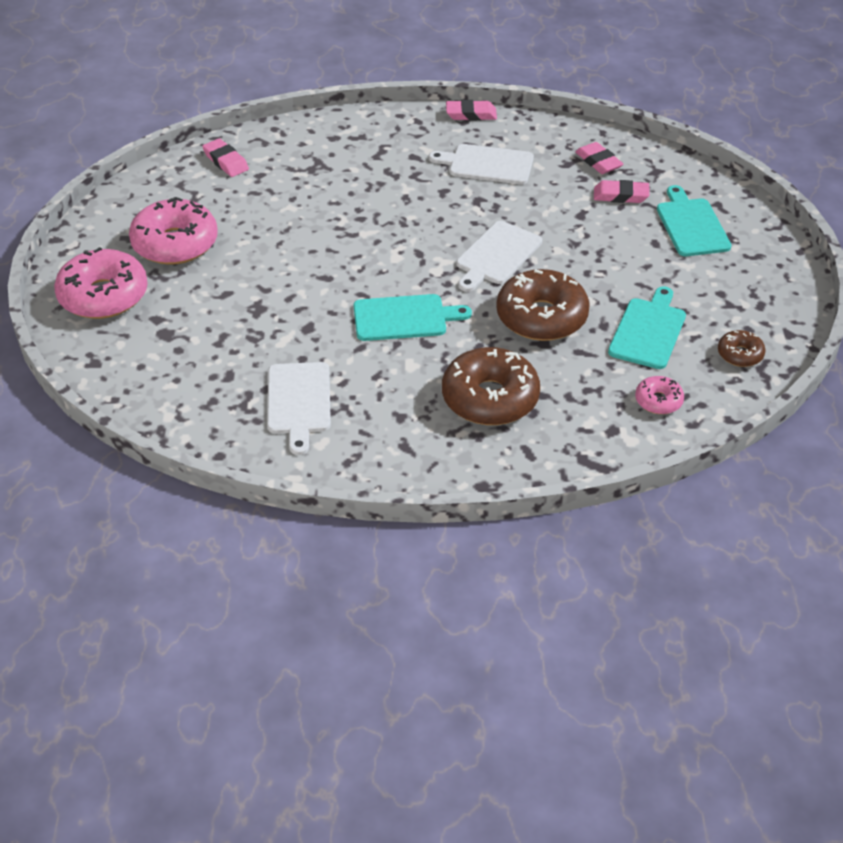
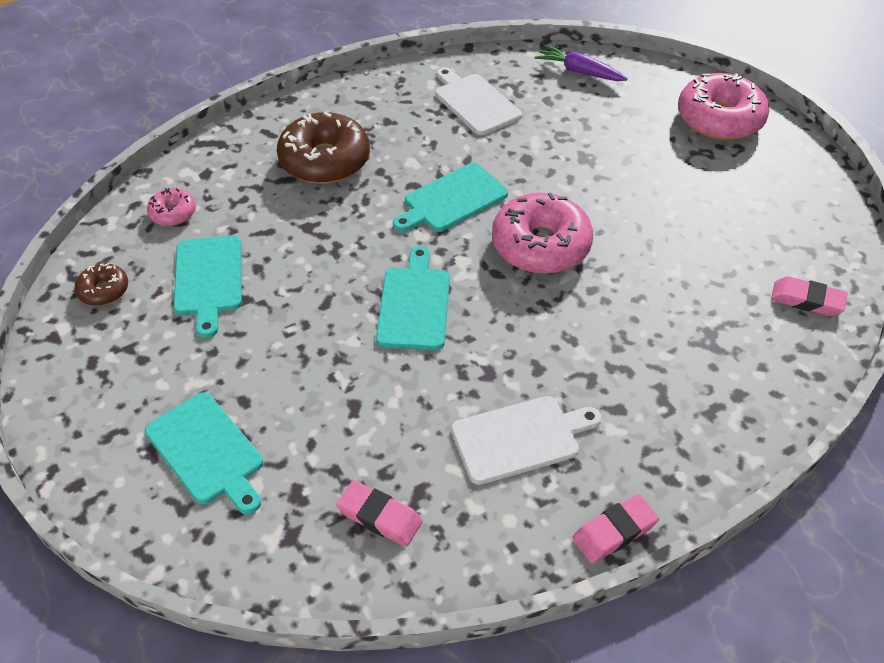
camera: 150 degrees right, 5 degrees up
pink donut [129,197,218,265] -> pink donut moved to [492,193,593,274]
white cutting board [457,221,542,292] -> turquoise cutting board [376,246,450,350]
brown donut [496,269,590,341] -> none
pink eraser [594,180,650,203] -> none
none -> purple carrot [535,45,628,81]

